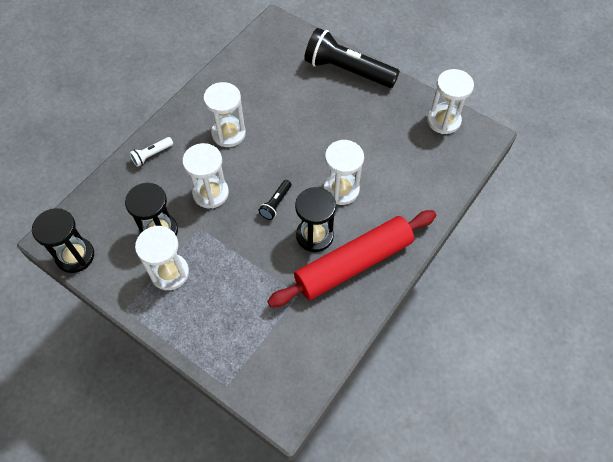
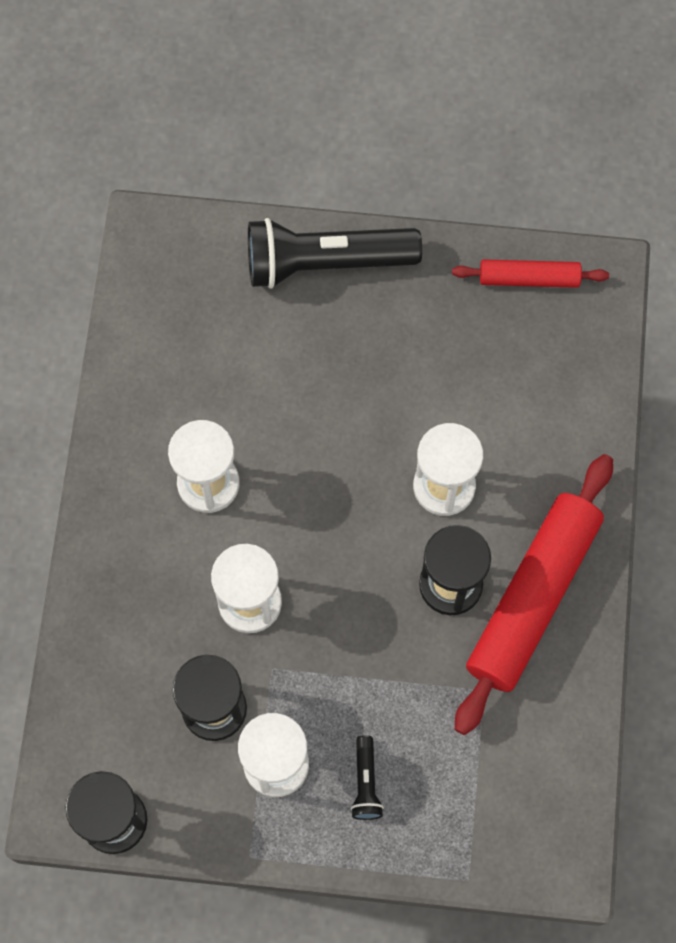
camera: 30 degrees left, 10 degrees up
white flashlight [129,137,173,167] -> none
black flashlight [258,180,292,220] -> black flashlight moved to [351,735,384,820]
white hourglass [427,69,474,134] -> red rolling pin [452,259,609,288]

